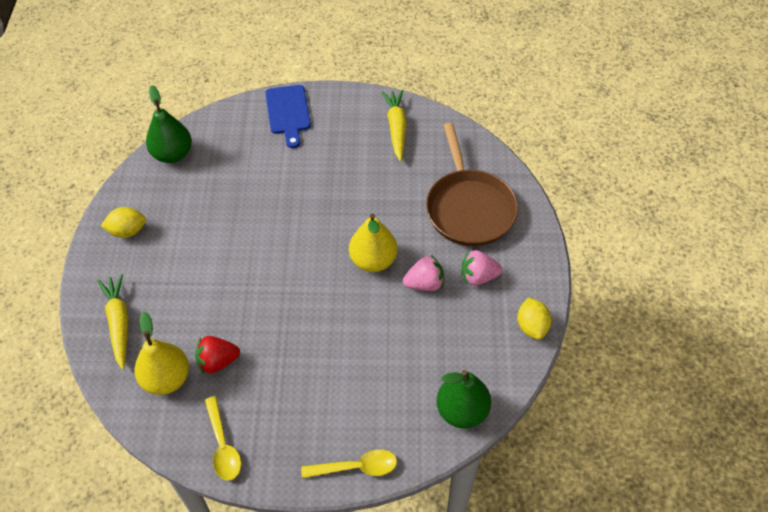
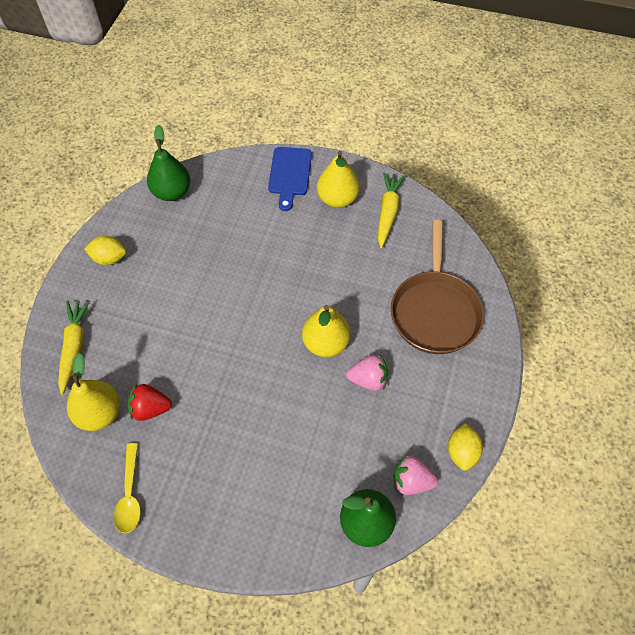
camera: 15 degrees right, 5 degrees up
yellow spoon [301,449,397,478] -> none
pink strawberry [462,250,502,286] -> pink strawberry moved to [394,455,438,495]
none -> yellow pear [317,151,360,208]

